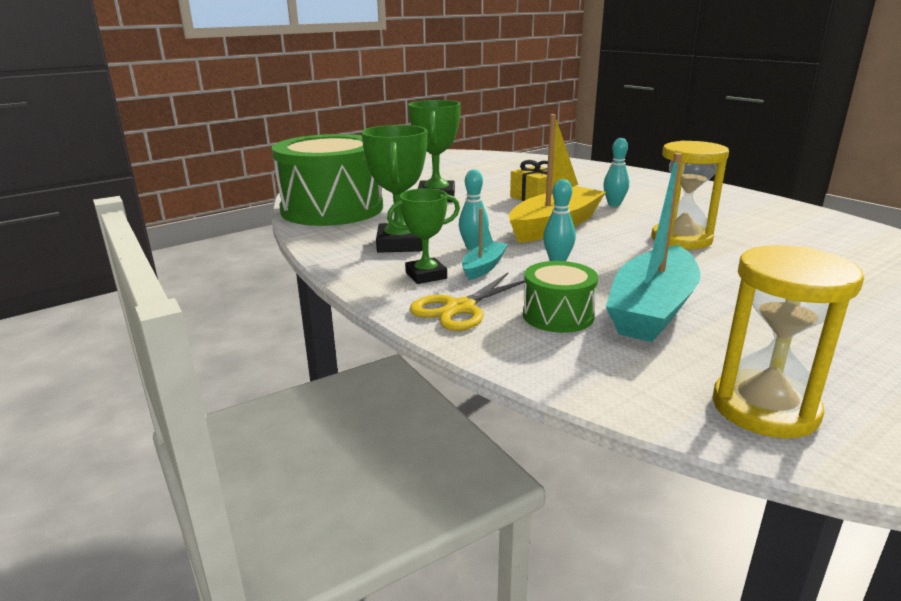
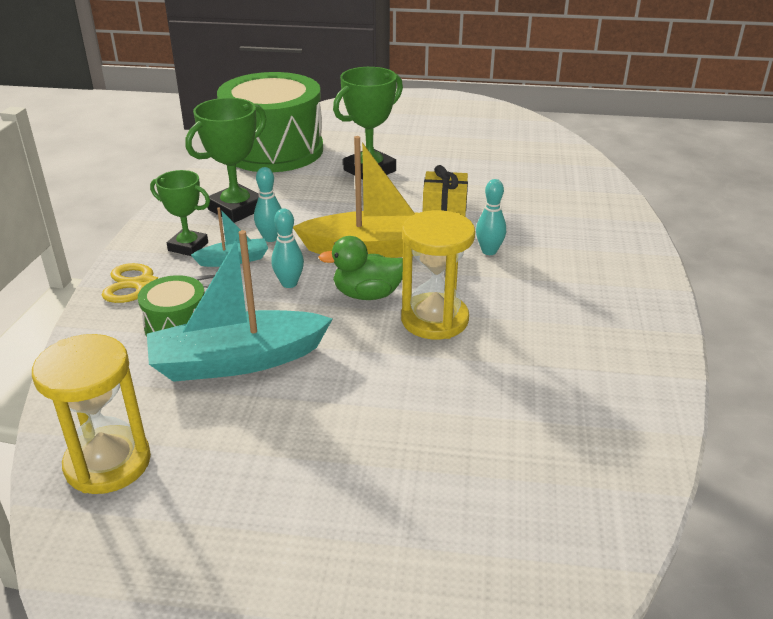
camera: 45 degrees right, 10 degrees up
none -> green duck [318,236,403,300]

